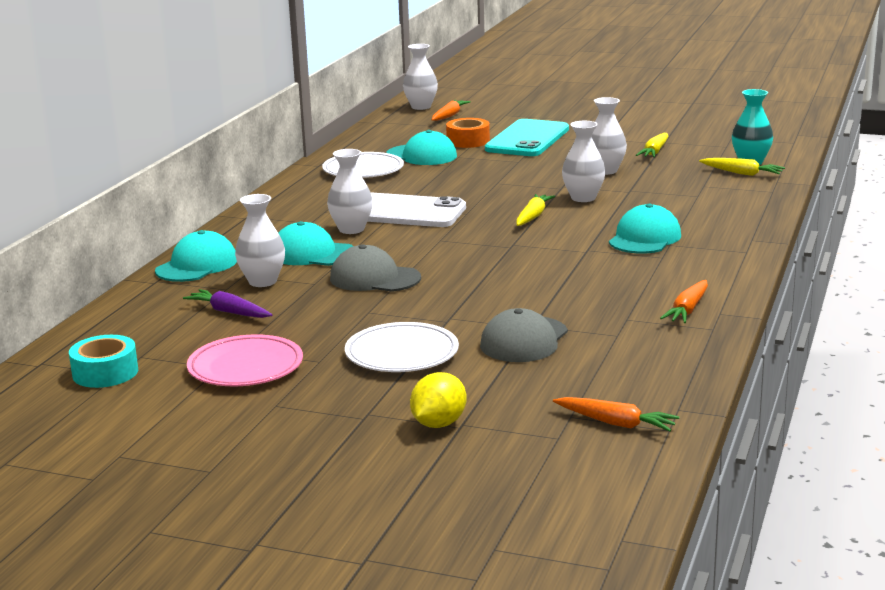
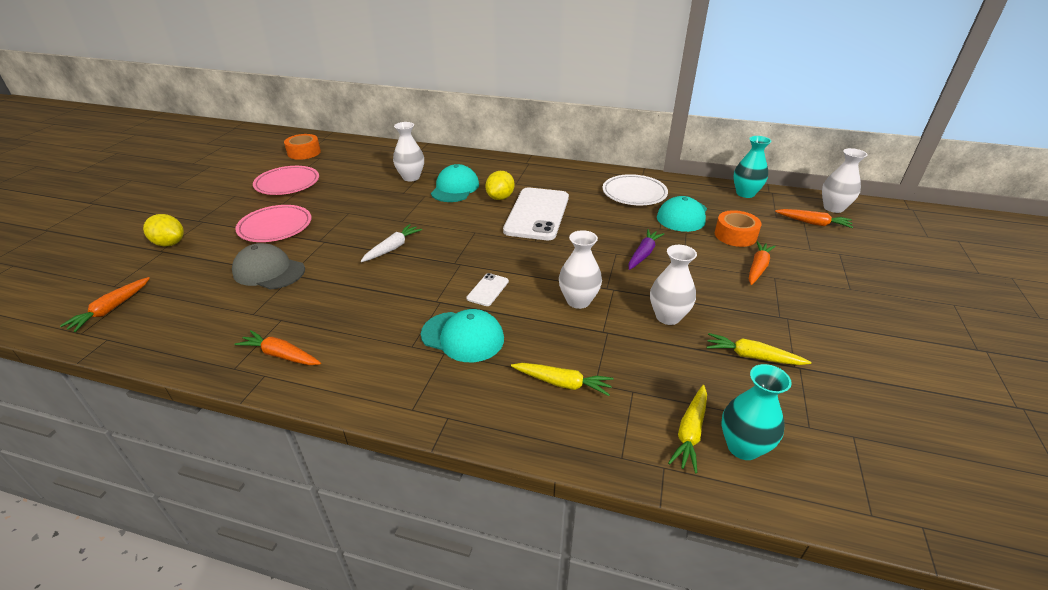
camera: 85 degrees right, 15 degrees up
turquoise tape [69,335,138,388] -> orange tape [284,134,321,160]
turquoise cap [155,230,237,282] -> none
purple carrot [183,289,272,318] -> purple carrot moved to [629,229,664,270]
white vase [327,149,373,234] -> yellow lemon [485,171,514,200]
grey cap [330,244,421,292] -> none
white plate [345,322,459,372] -> pink plate [235,205,311,242]
turquoise phone [485,119,569,156] -> orange carrot [749,241,776,285]
yellow carrot [516,194,555,226] -> yellow carrot moved to [511,363,614,396]
none -> white carrot [361,224,422,262]
none -> white phone [466,273,509,306]
none -> turquoise vase [733,136,772,198]

